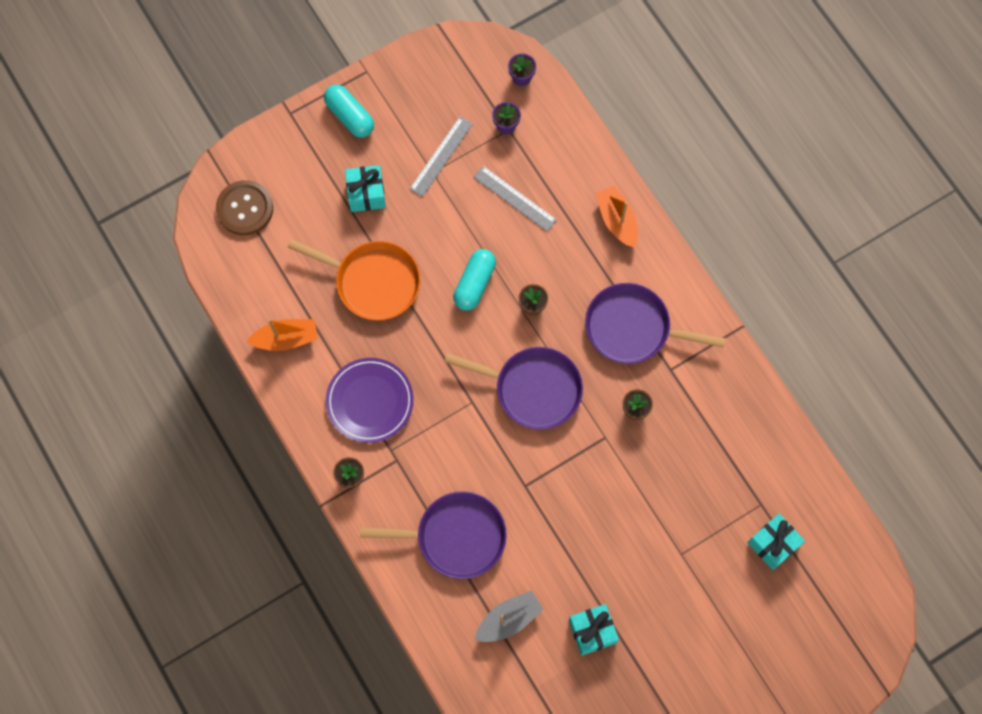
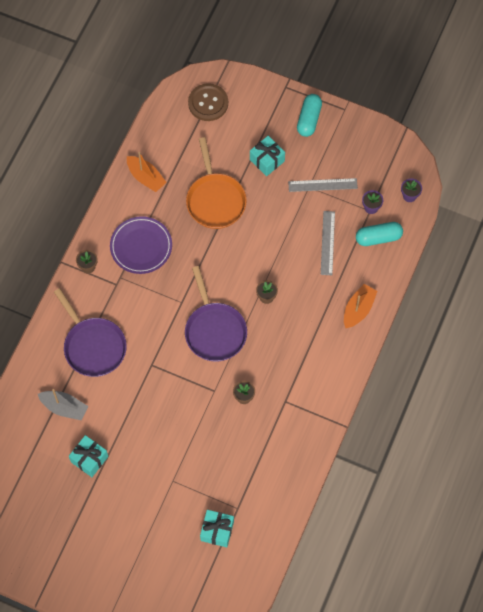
camera: 55 degrees right, 5 degrees down
turquoise capsule [453,249,496,310] -> turquoise capsule moved to [356,222,403,246]
purple pan [585,283,726,364] -> none

